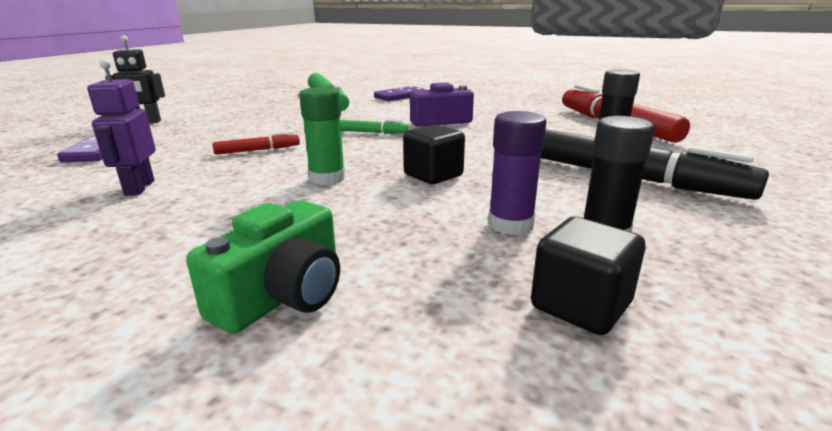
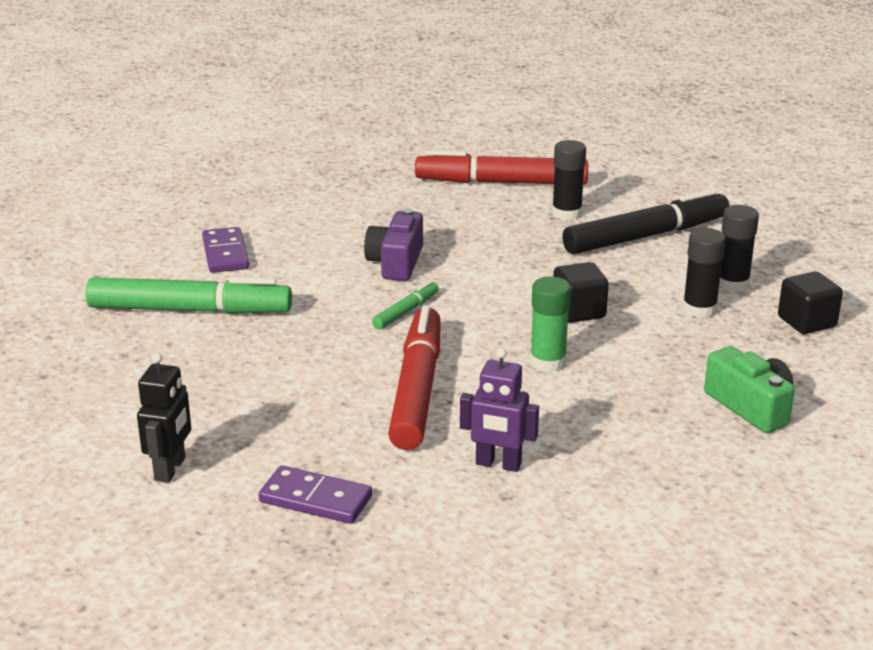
camera: 65 degrees left, 5 degrees up
red marker [212,132,300,155] -> red marker [388,305,441,450], size x2.18
purple glue stick [488,111,546,235] -> black glue stick [682,228,726,318]

